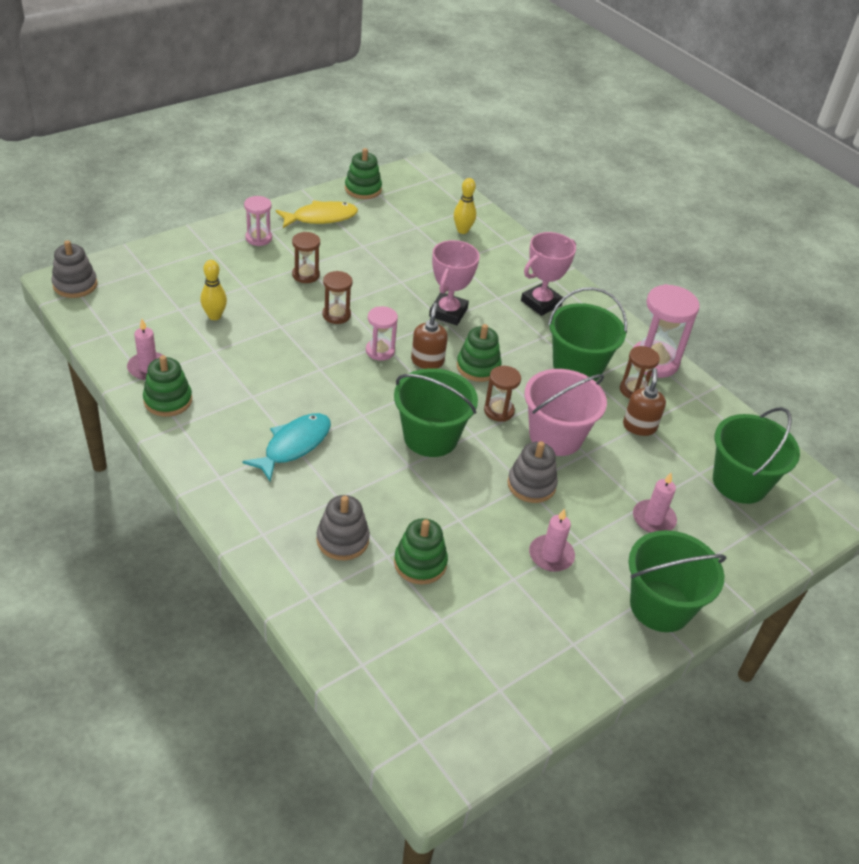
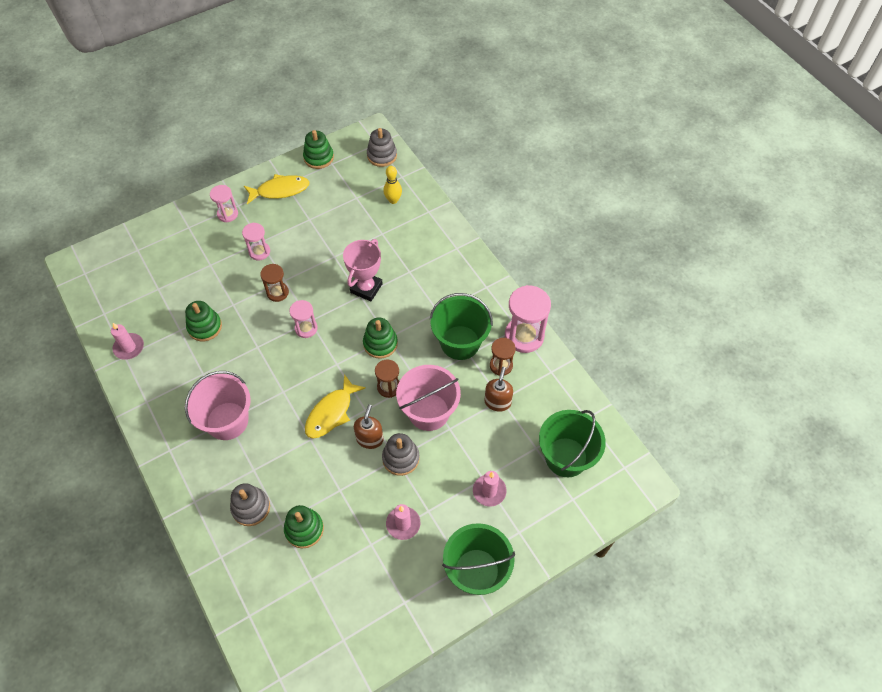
camera: 10 degrees right, 15 degrees up
grey stacking toy [51,240,97,298] -> grey stacking toy moved to [367,128,397,167]
green stacking toy [143,355,192,417] -> green stacking toy moved to [185,301,222,341]
yellow bowling pin [200,260,227,320] -> none
turquoise fish [242,413,331,482] -> pink bucket [185,371,251,440]
brown hourglass [292,232,320,283] -> pink hourglass [242,223,270,260]
green bucket [394,368,478,457] -> yellow fish [305,374,366,439]
brown soap dispenser [411,303,448,369] -> brown soap dispenser moved to [354,404,384,449]
pink trophy [521,232,576,316] -> none

